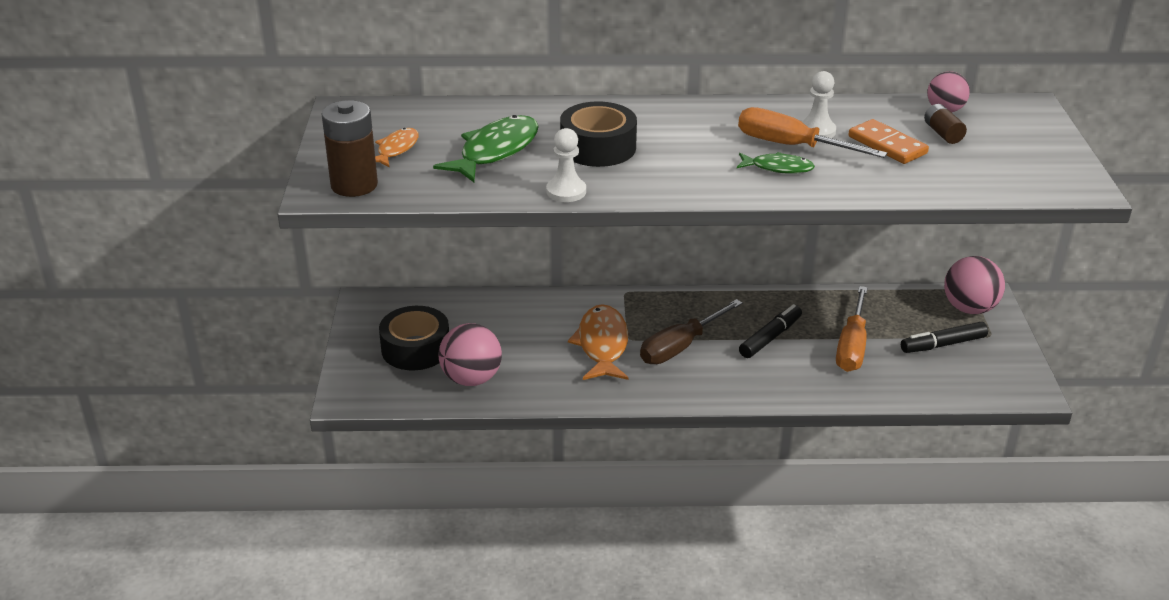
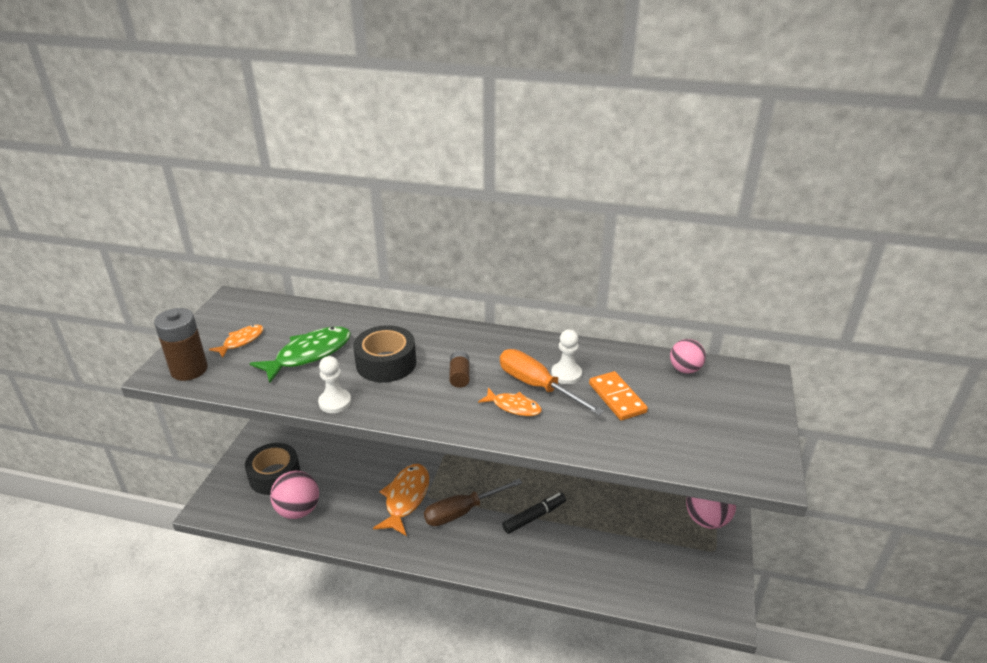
camera: 15 degrees right, 0 degrees up
green fish [737,152,815,174] -> orange fish [478,388,542,416]
orange screwdriver [836,286,867,372] -> none
black marker [901,322,988,353] -> none
brown battery [924,104,967,144] -> brown battery moved to [449,351,470,388]

